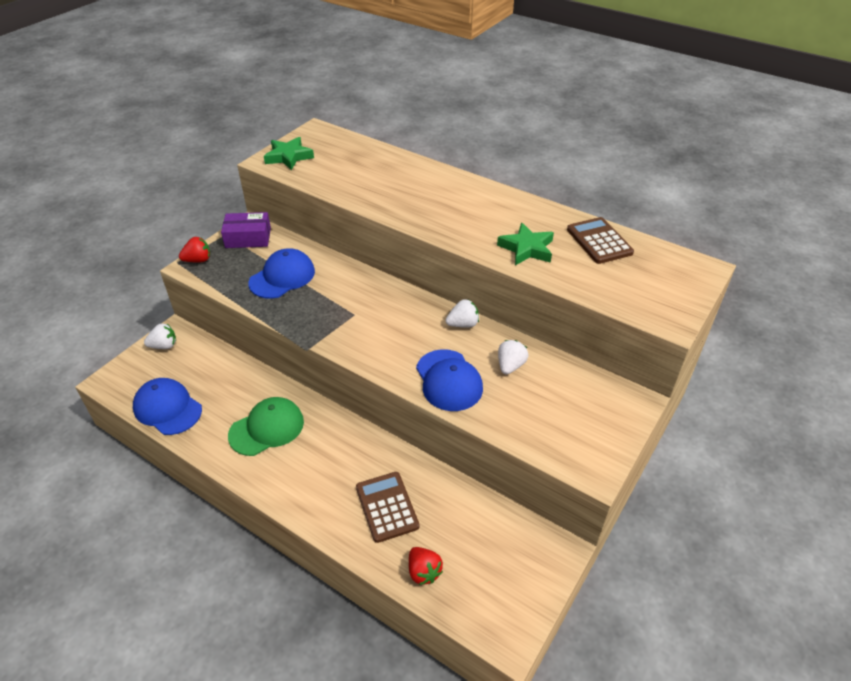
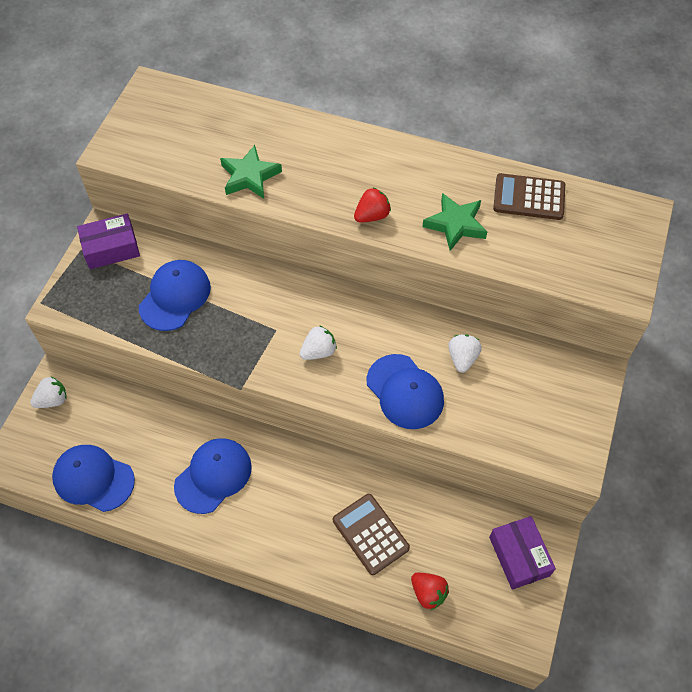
camera: 15 degrees left, 15 degrees up
red strawberry [179,237,210,263] -> red strawberry moved to [354,188,391,223]
green cap [228,397,304,456] -> blue cap [174,438,252,514]
green star [264,137,314,170] -> green star moved to [220,145,282,199]
white strawberry [445,299,479,327] -> white strawberry moved to [300,325,337,360]
brown calculator [567,217,634,264] -> brown calculator turned 45 degrees counterclockwise [493,173,565,220]
none -> purple box [489,516,556,590]

